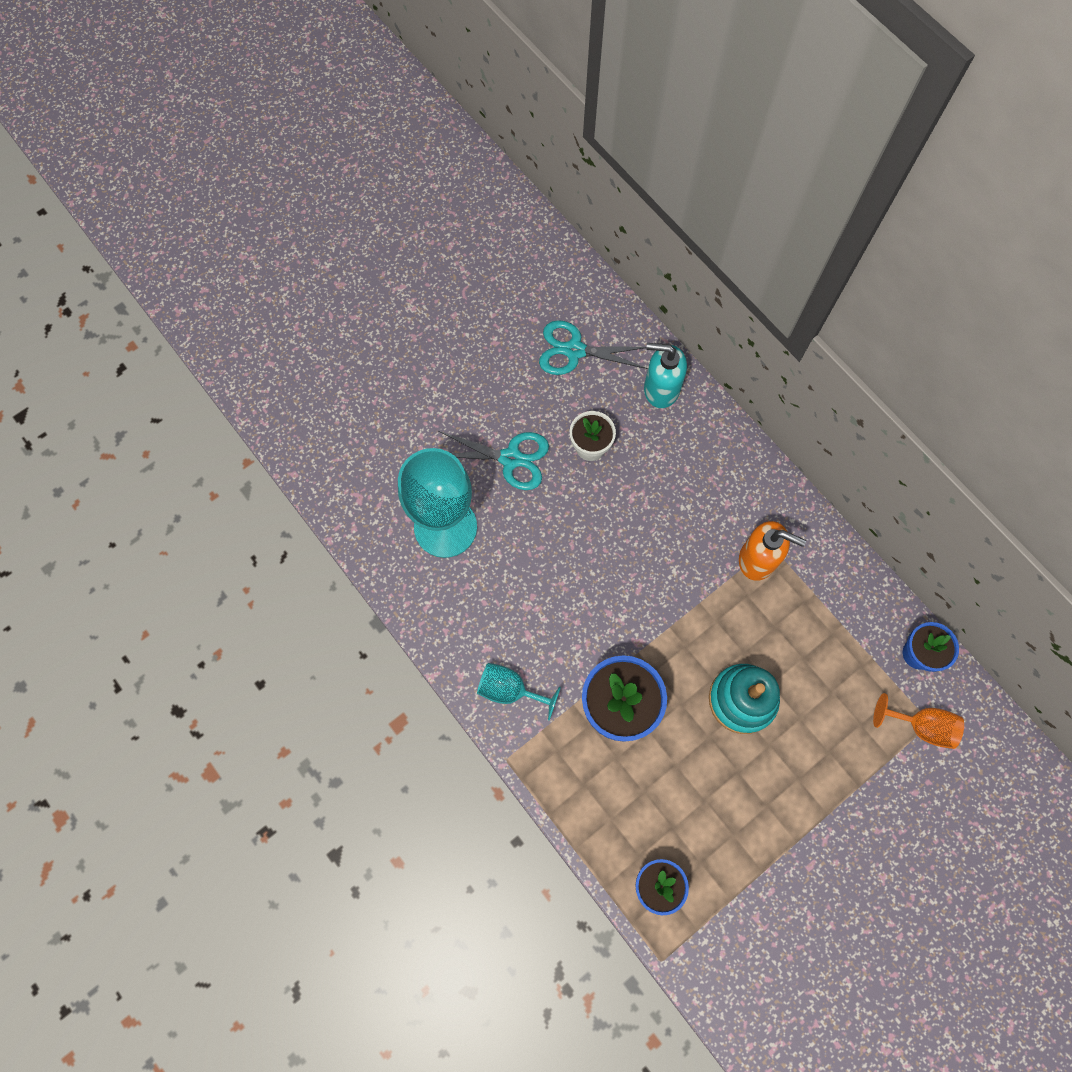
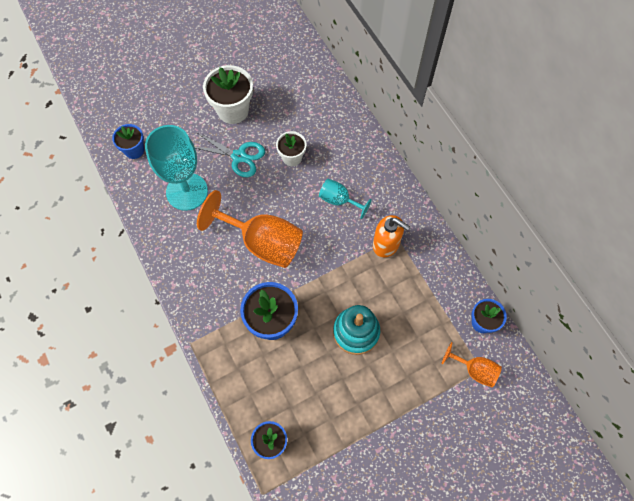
camera: 10 degrees right, 5 degrees down
turquoise goblet [477,663,561,721] -> turquoise goblet moved to [319,179,372,219]
turquoise scissors [539,320,648,375] -> none
turquoise soap dispenser [644,343,687,408] -> none
none -> blue flower pot [112,124,144,159]
none -> orange goblet [197,190,303,268]
none -> white flower pot [203,65,253,124]

